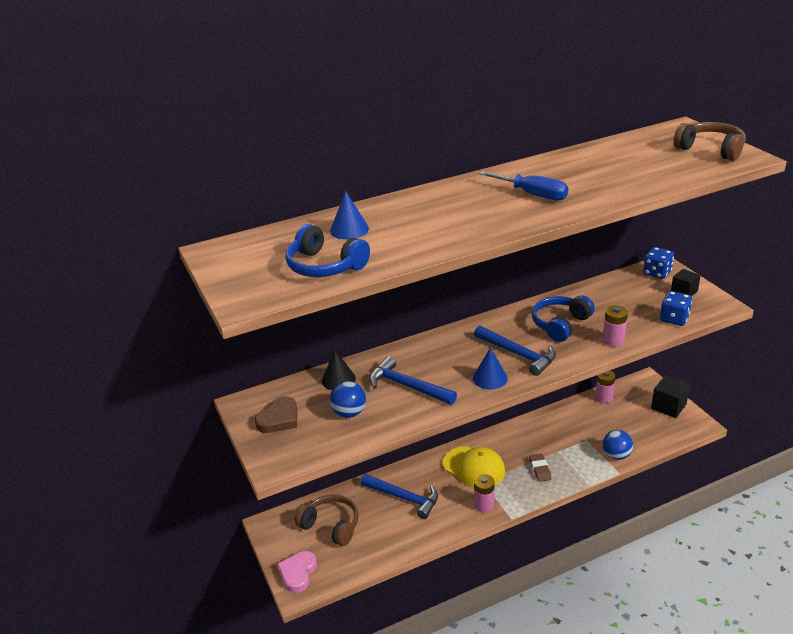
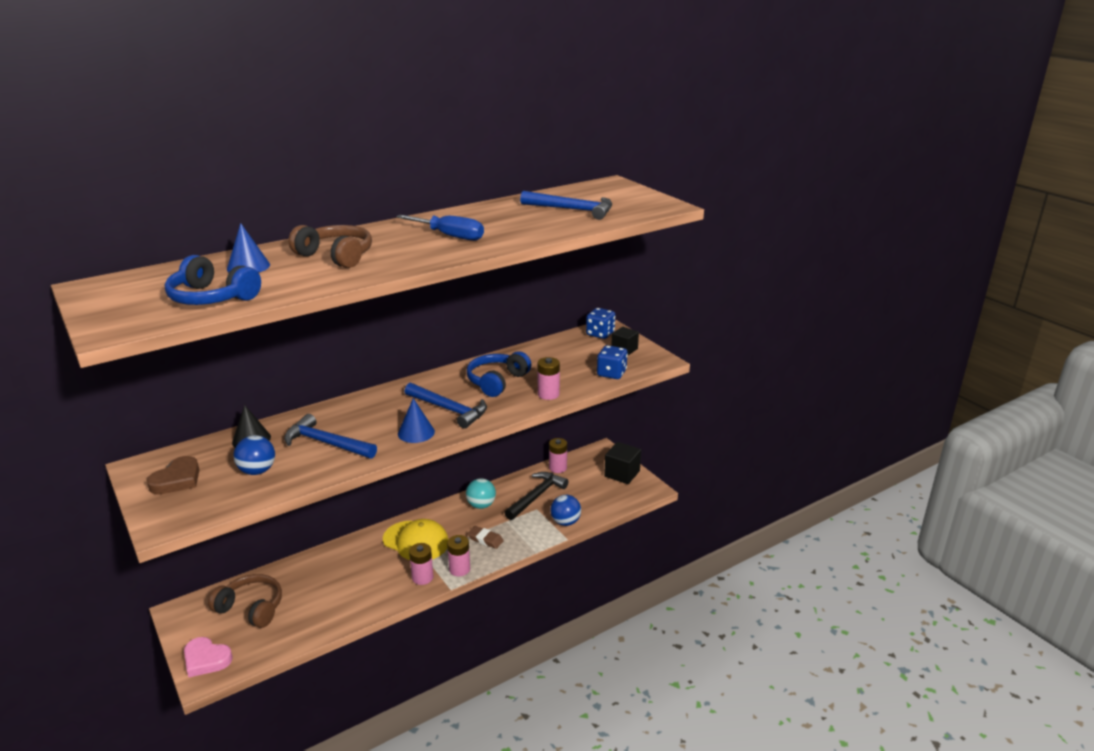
camera: 10 degrees left, 5 degrees down
pink heart [277,551,317,593] -> pink heart turned 75 degrees counterclockwise [184,637,233,677]
blue hammer [361,474,438,519] -> blue hammer moved to [520,191,612,220]
brown eraser [529,453,552,482] -> brown eraser turned 45 degrees counterclockwise [468,526,504,549]
brown headphones [673,122,746,161] -> brown headphones moved to [289,225,372,268]
none -> pink battery [447,535,470,576]
none -> turquoise ball [466,478,496,509]
none -> black hammer [505,472,569,520]

